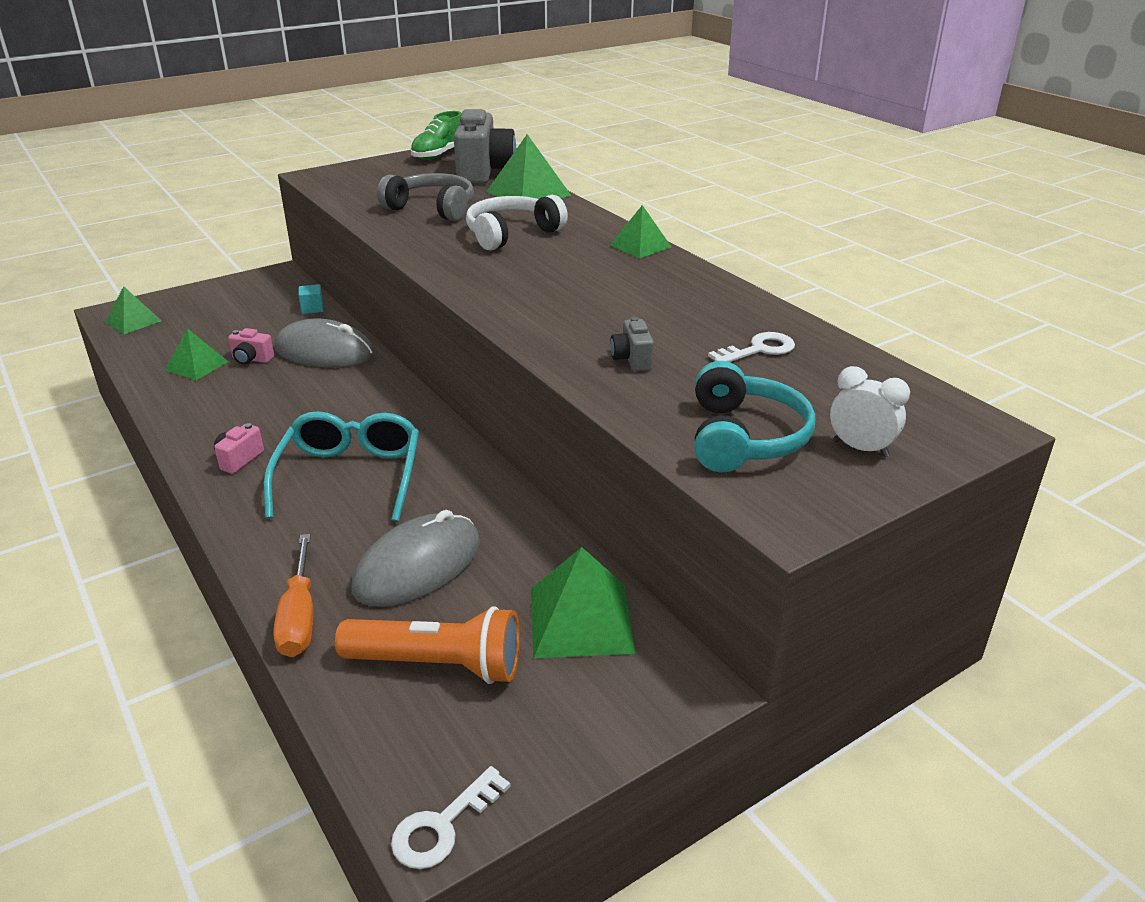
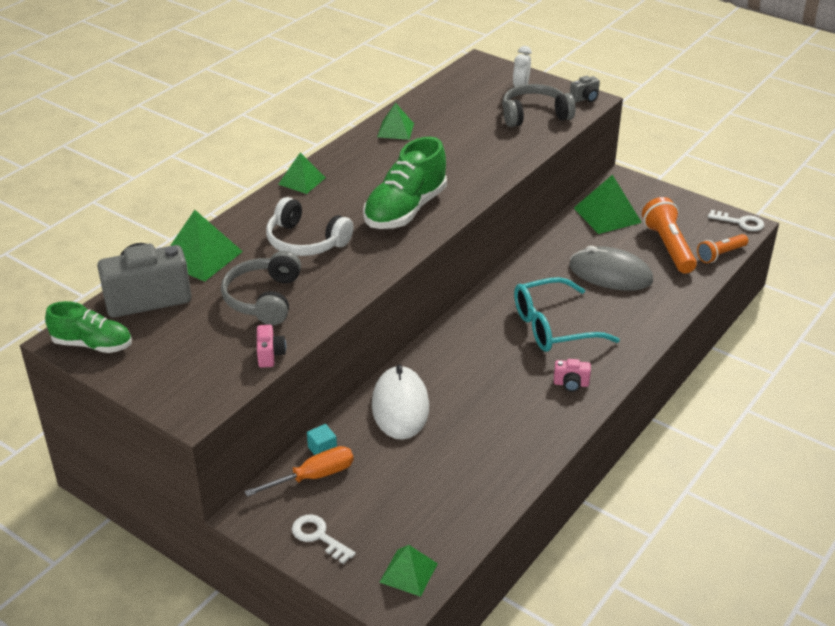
camera: 110 degrees left, 5 degrees up
green pyramid [165,328,228,380] -> green pyramid moved to [377,103,414,140]
pink camera [228,328,274,365] -> pink camera moved to [257,325,286,368]
orange screwdriver [273,534,313,657] -> orange screwdriver moved to [244,446,354,497]
grey mouse [274,318,375,368] -> white mouse [372,365,429,440]
grey camera [610,317,654,371] -> grey camera moved to [570,76,600,102]
turquoise headphones [694,361,815,472] -> grey headphones [502,84,576,127]
white key [708,332,795,362] -> white key moved to [292,515,356,564]
none -> green shoe [363,137,447,229]
none -> orange flashlight [697,234,748,263]

